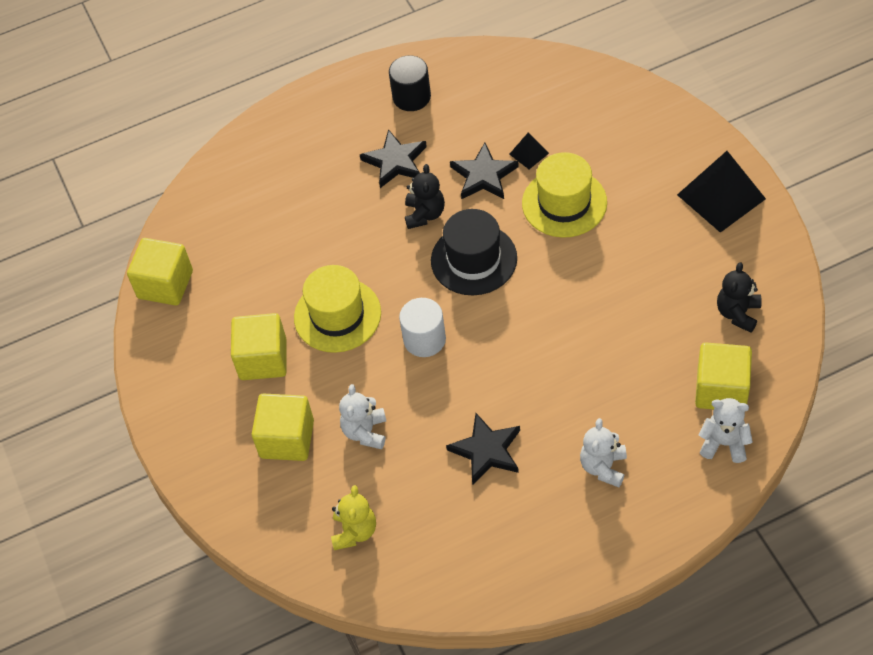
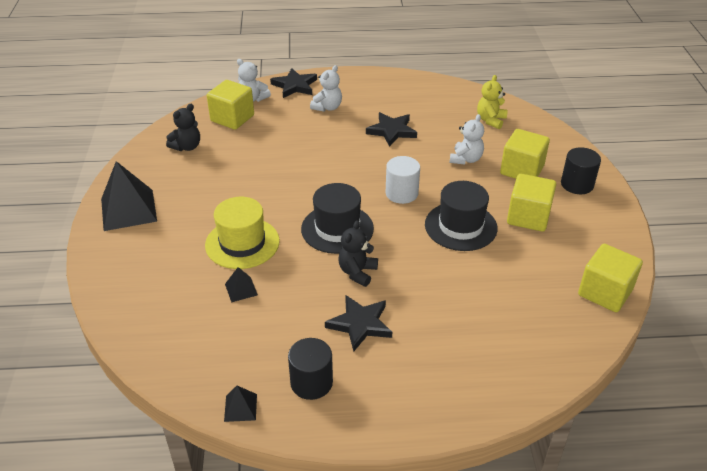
camera: 165 degrees left, 15 degrees down
yellow hat [294,265,381,353] -> black hat [425,181,498,251]
black star [450,143,519,199] -> black star moved to [270,68,317,98]
none -> black pyramid [224,386,257,422]
none -> black cylinder [561,147,601,194]

